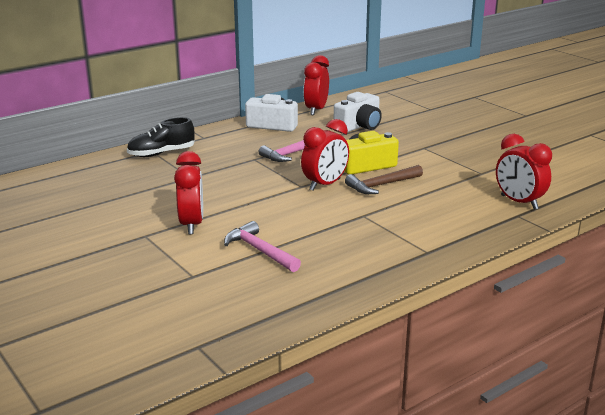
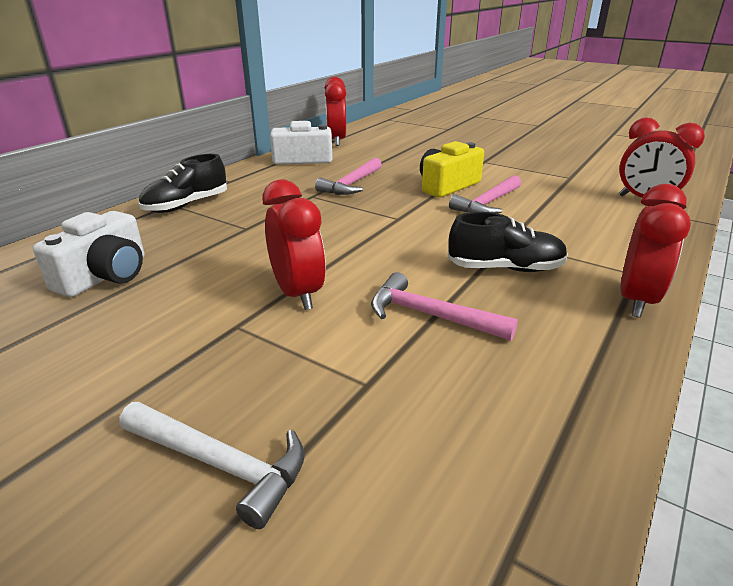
camera: 20 degrees left, 5 degrees up
red clock [301,119,349,191] -> red clock moved to [620,184,691,317]
white camera [334,92,382,132] -> white camera moved to [33,211,144,297]
brown hammer [345,165,423,194] -> pink hammer [449,175,521,214]
none -> white hammer [119,402,305,529]
none -> black shoe [447,212,568,272]

